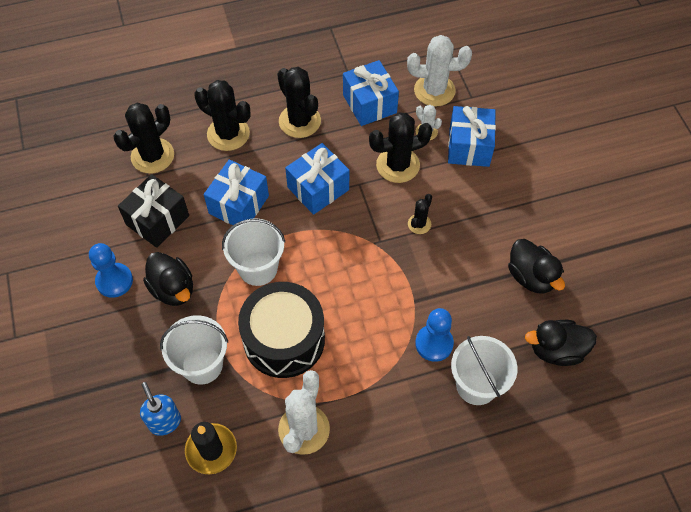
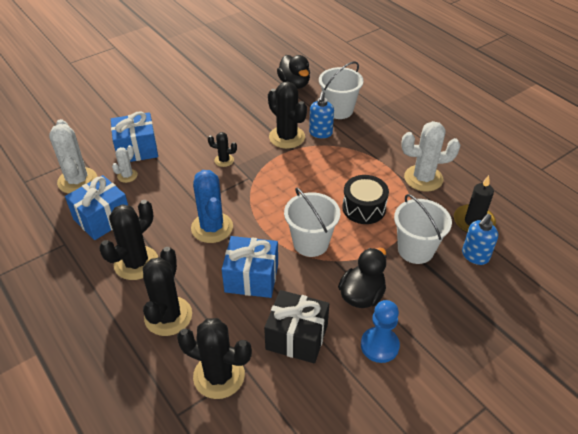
camera: 110 degrees left, 15 degrees down
black drum [238,282,325,378] -> black drum [342,175,389,224], size x0.64
blue gift [285,143,349,215] -> blue cactus [191,170,233,243]
black cactus [369,112,433,183] -> black cactus moved to [268,82,307,149]
blue pawn [415,308,454,362] -> blue soap dispenser [309,91,334,138]
black duck [508,239,565,294] -> none

